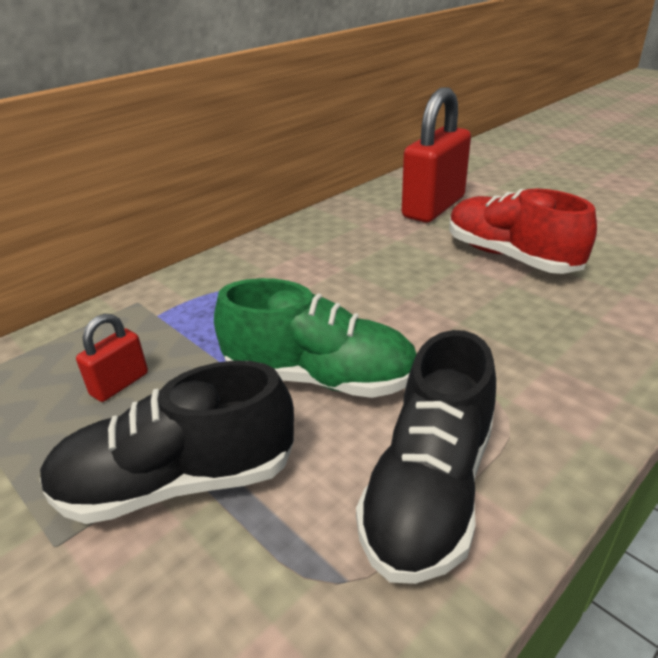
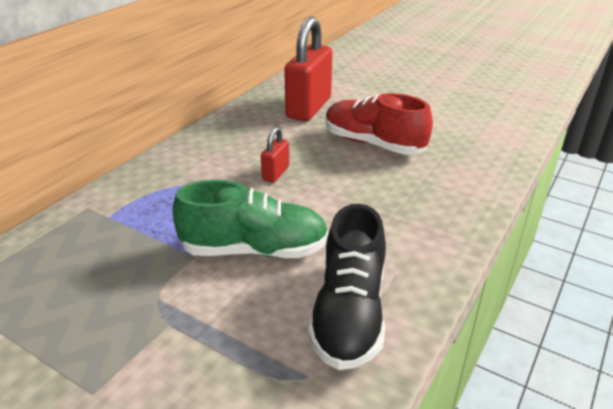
camera: 15 degrees left, 0 degrees up
black shoe [40,361,294,524] -> none
red padlock [76,314,148,402] -> red padlock moved to [261,127,289,183]

